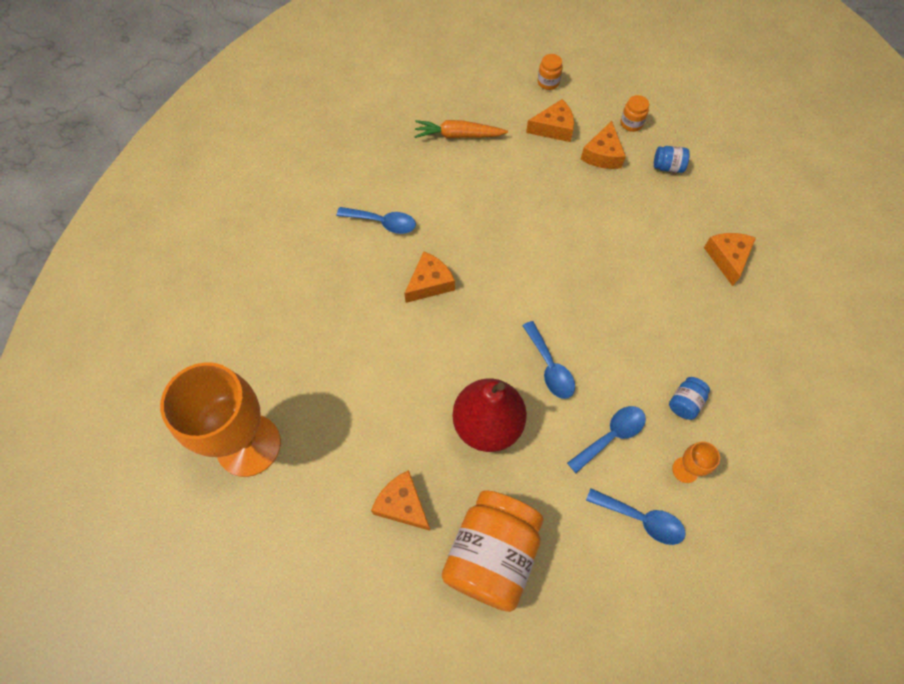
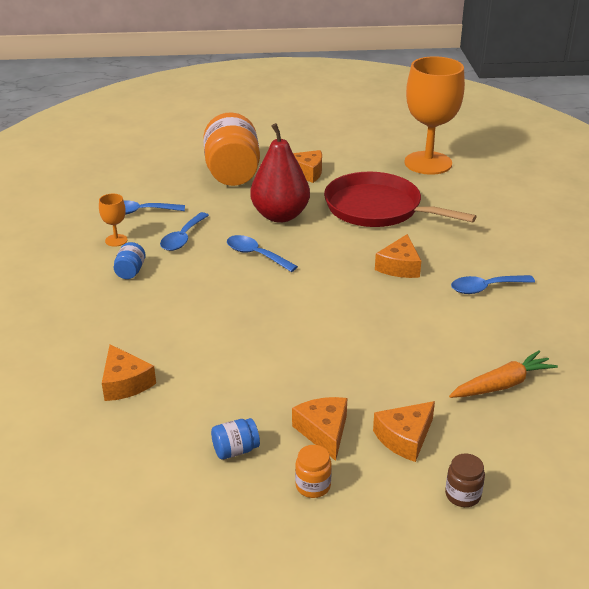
camera: 150 degrees right, 30 degrees down
orange jar [538,54,563,90] -> brown jar [445,453,485,507]
none -> red pan [324,172,477,227]

